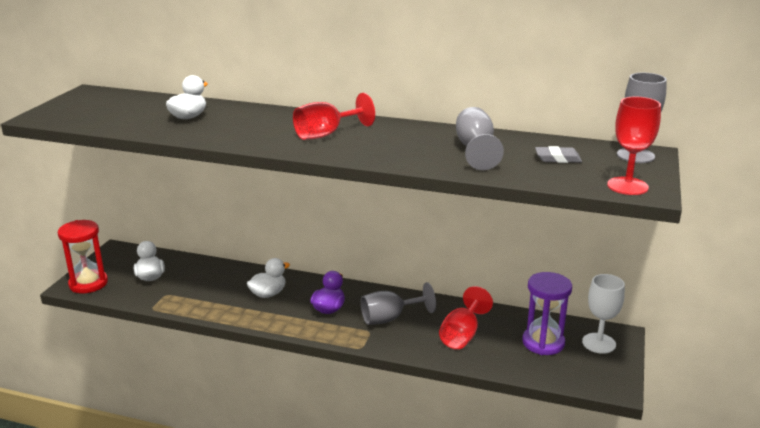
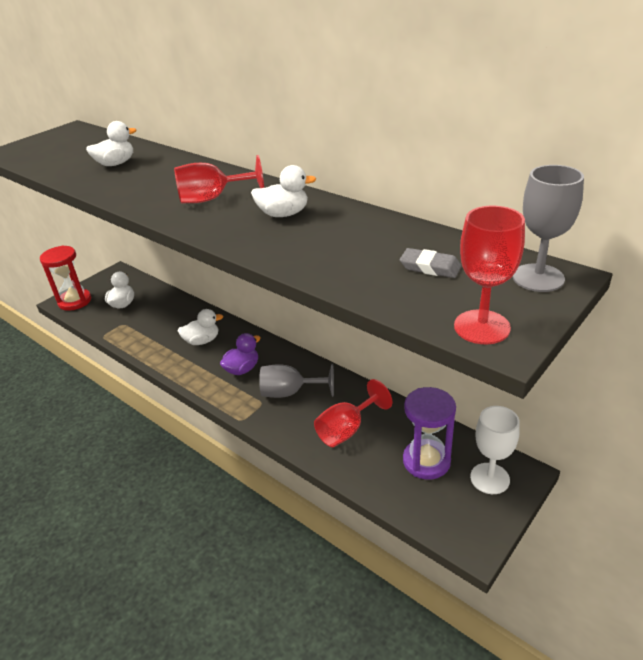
camera: 25 degrees right, 10 degrees up
grey goblet [456,107,504,170] -> none
none -> white duck [251,165,316,217]

